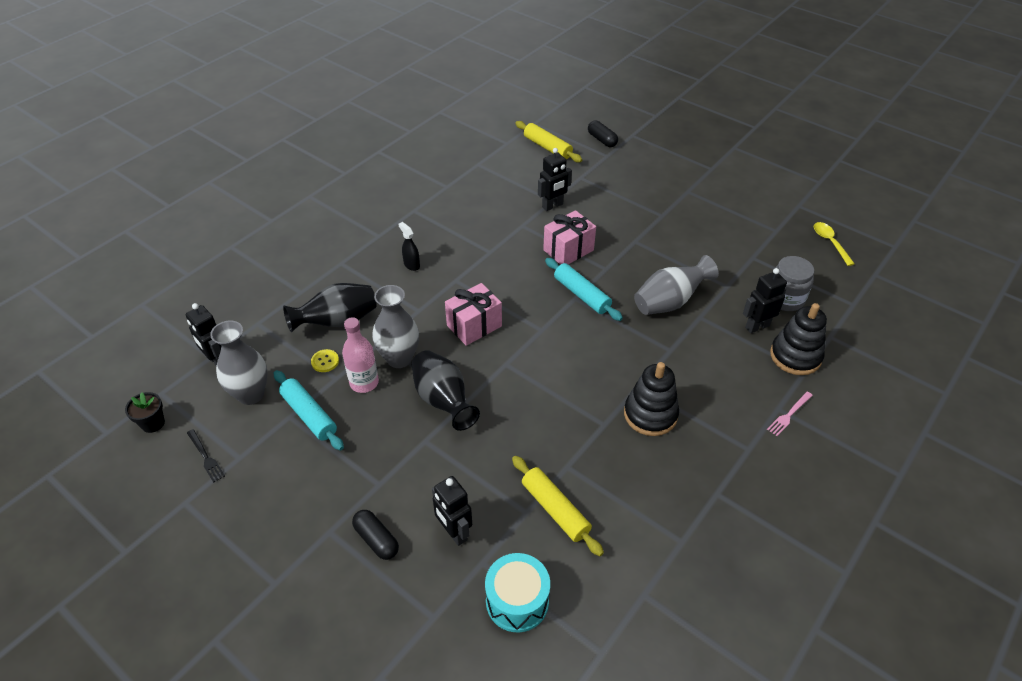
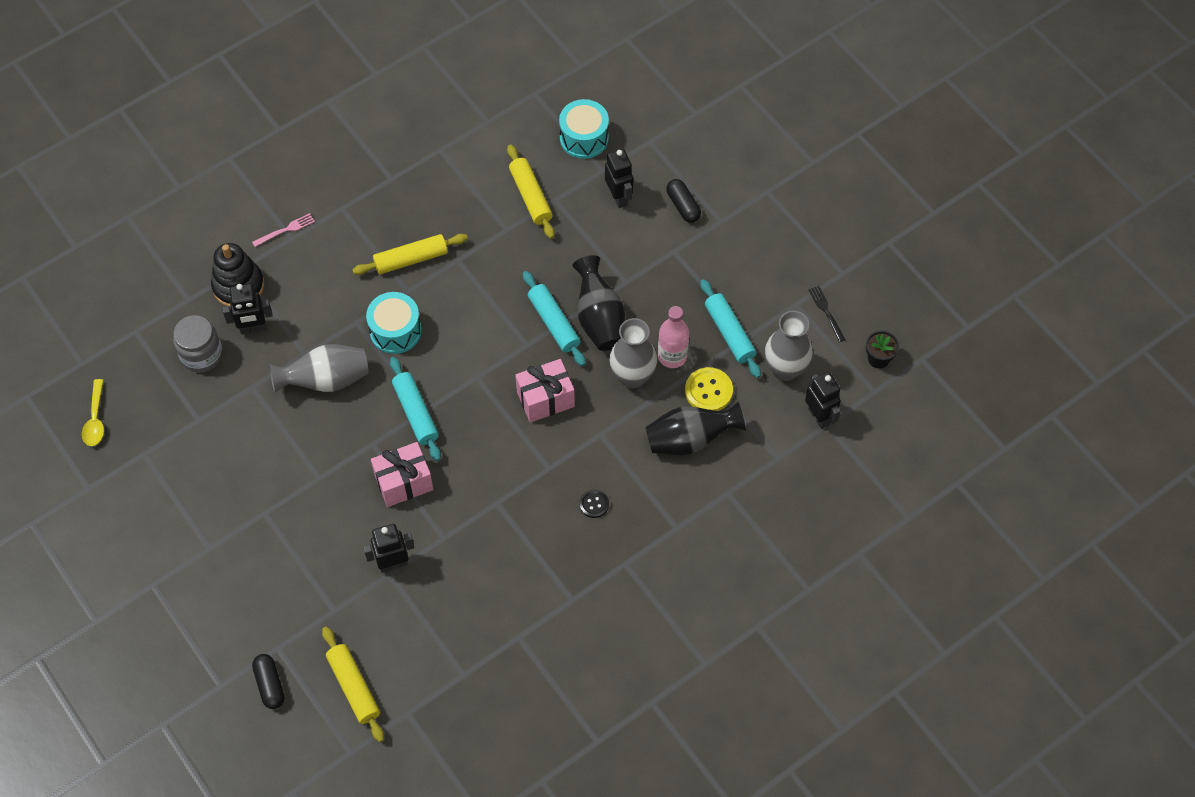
camera: 165 degrees left, 15 degrees up
yellow button [311,349,339,372] -> yellow button [685,367,733,411], size x1.67
black spray bottle [398,222,420,271] -> black button [580,489,609,518]
black stacking toy [624,362,679,436] -> yellow rolling pin [352,234,468,275]
none -> turquoise drum [366,292,422,354]
none -> turquoise rolling pin [523,271,586,366]

